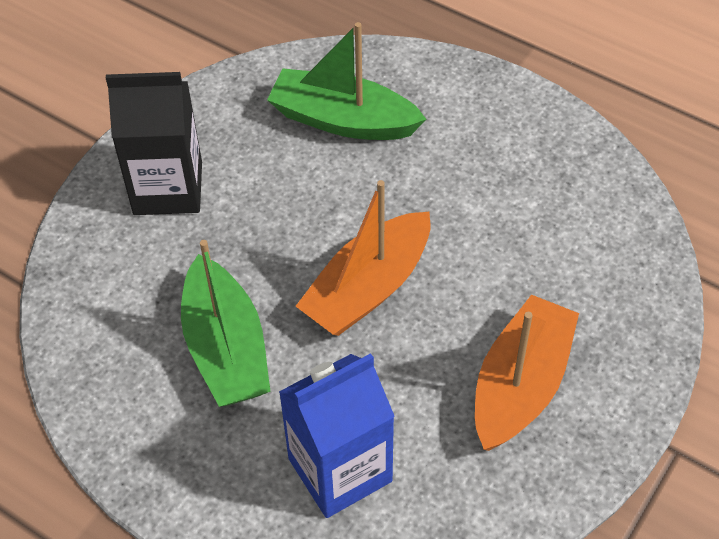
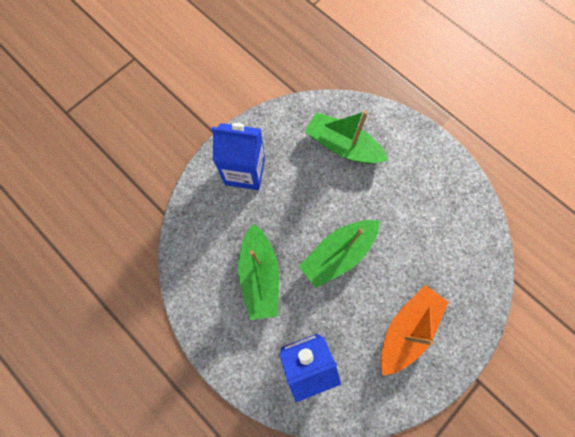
camera: 10 degrees right, 20 degrees up
black carton [106,72,202,215] -> blue carton [211,123,265,190]
orange boat [296,180,430,336] -> green boat [299,220,380,288]

